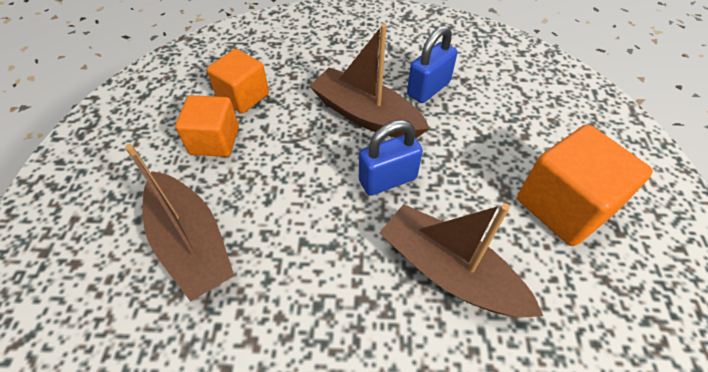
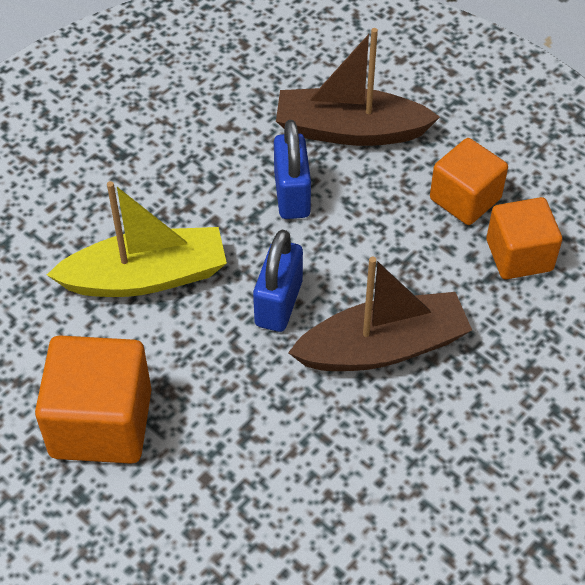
camera: 130 degrees right, 0 degrees up
brown boat [379,203,543,317] -> yellow boat [47,181,227,297]
blue padlock [407,25,457,103] -> blue padlock moved to [274,120,311,219]

